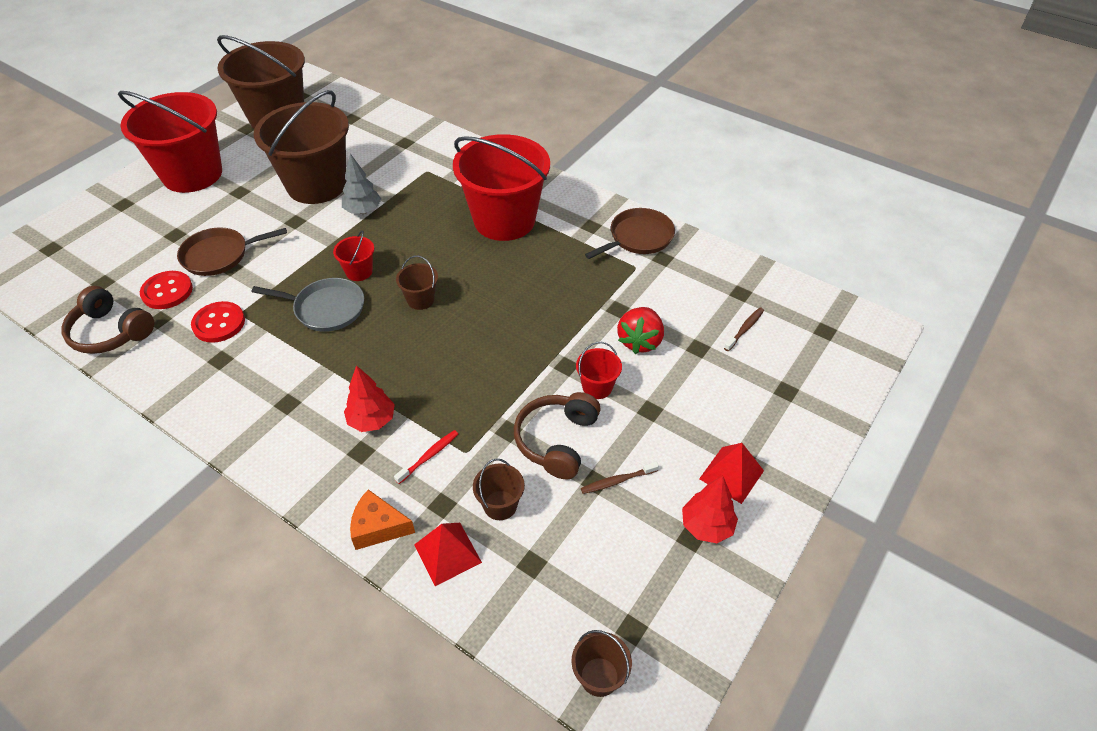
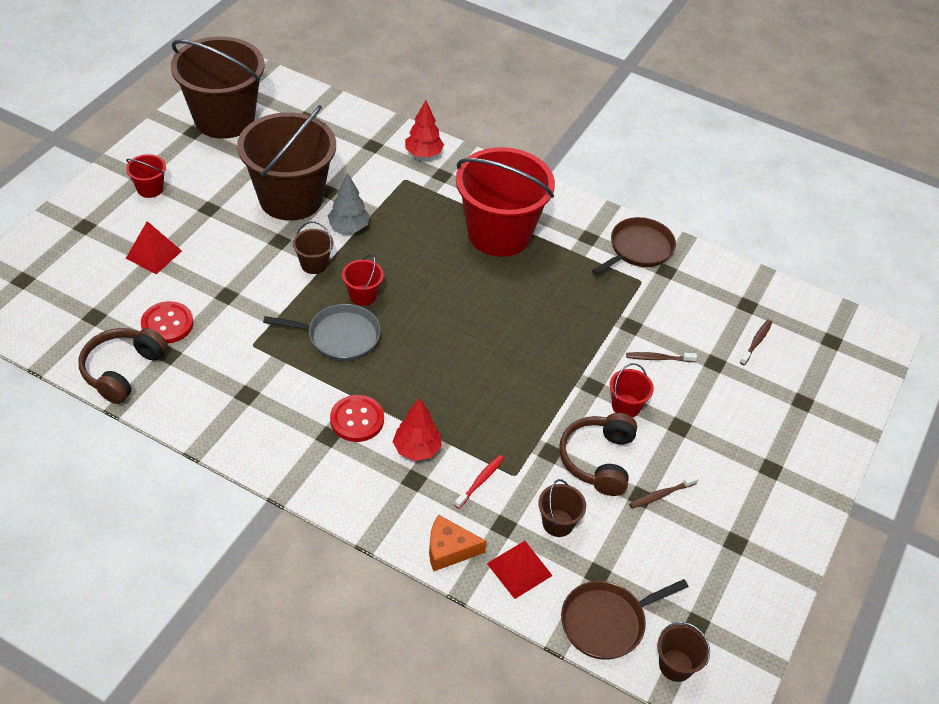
camera: 10 degrees left, 0 degrees up
brown headphones [61,286,154,354] -> brown headphones turned 90 degrees clockwise [79,328,168,404]
red bucket [118,91,222,193] -> red bucket [126,154,166,198], size x0.41
brown pan [177,227,287,276] -> brown pan moved to [561,579,689,660]
red button [191,301,245,343] -> red button moved to [330,395,384,442]
brown bucket [396,256,438,310] -> brown bucket moved to [293,222,334,274]
red strawberry [617,307,664,354] -> brown toothbrush [626,352,697,362]
red tree [682,475,738,543] -> red tree moved to [405,100,444,158]
red pyramid [699,443,764,504] -> red pyramid moved to [126,221,182,274]

